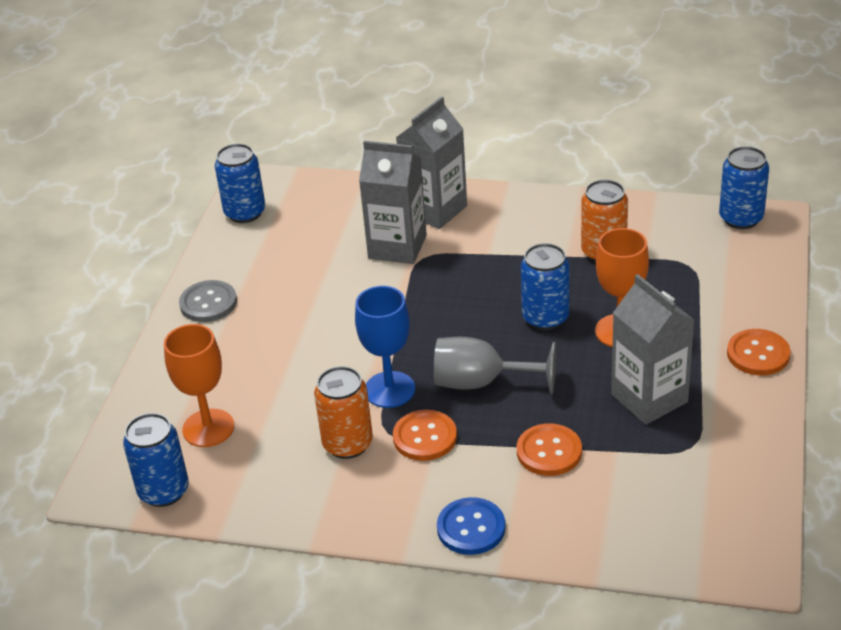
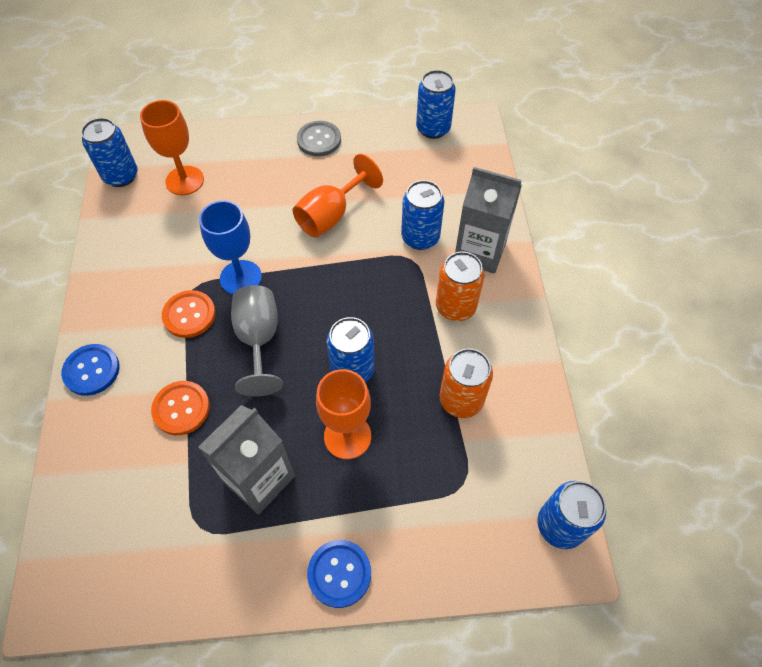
camera: 70 degrees right, 20 degrees up
orange can [314,366,373,459] -> orange can moved to [436,252,485,321]
grey carton [359,141,427,264] -> blue can [401,180,444,250]
orange button [727,329,791,375] -> blue button [307,540,371,608]
none -> orange goblet [292,154,383,237]

